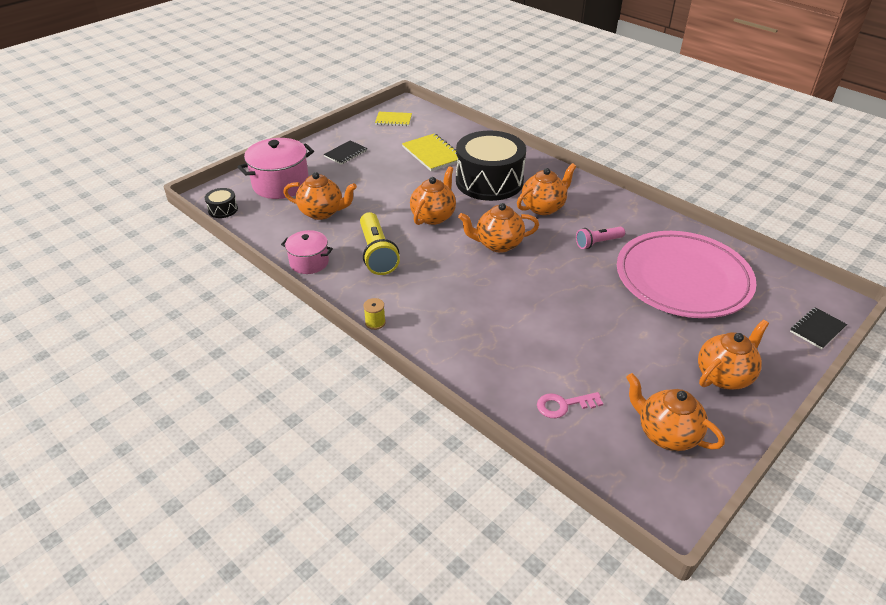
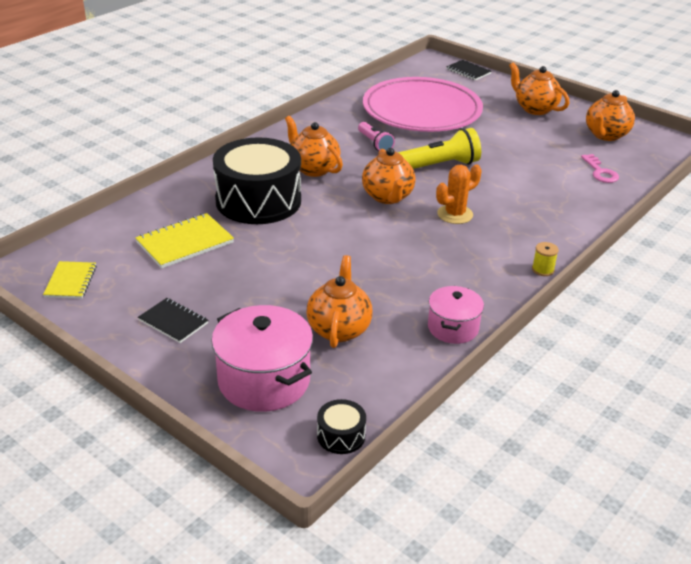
camera: 95 degrees left, 5 degrees down
yellow flashlight [360,212,400,275] -> yellow flashlight moved to [398,128,481,169]
orange teapot [410,166,456,225] -> none
none -> orange cactus [436,164,482,224]

